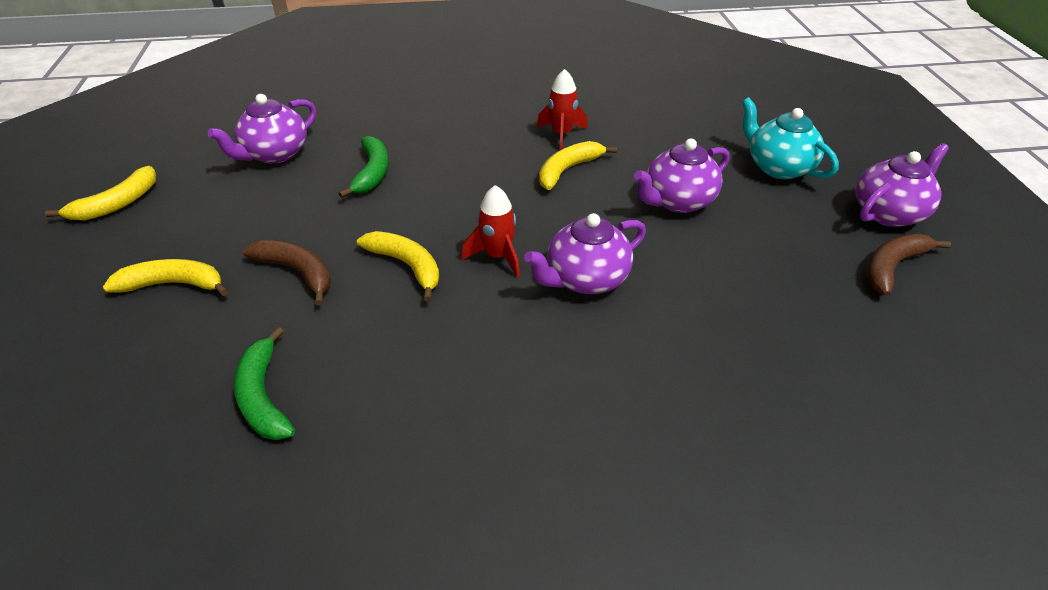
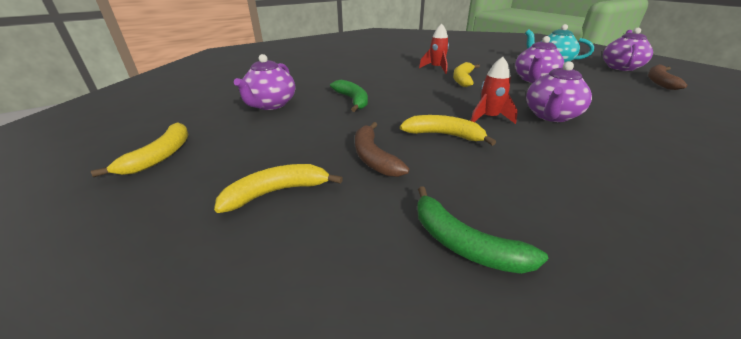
camera: 25 degrees left, 10 degrees down
brown banana [243,240,331,306] -> brown banana turned 120 degrees counterclockwise [355,122,409,177]

